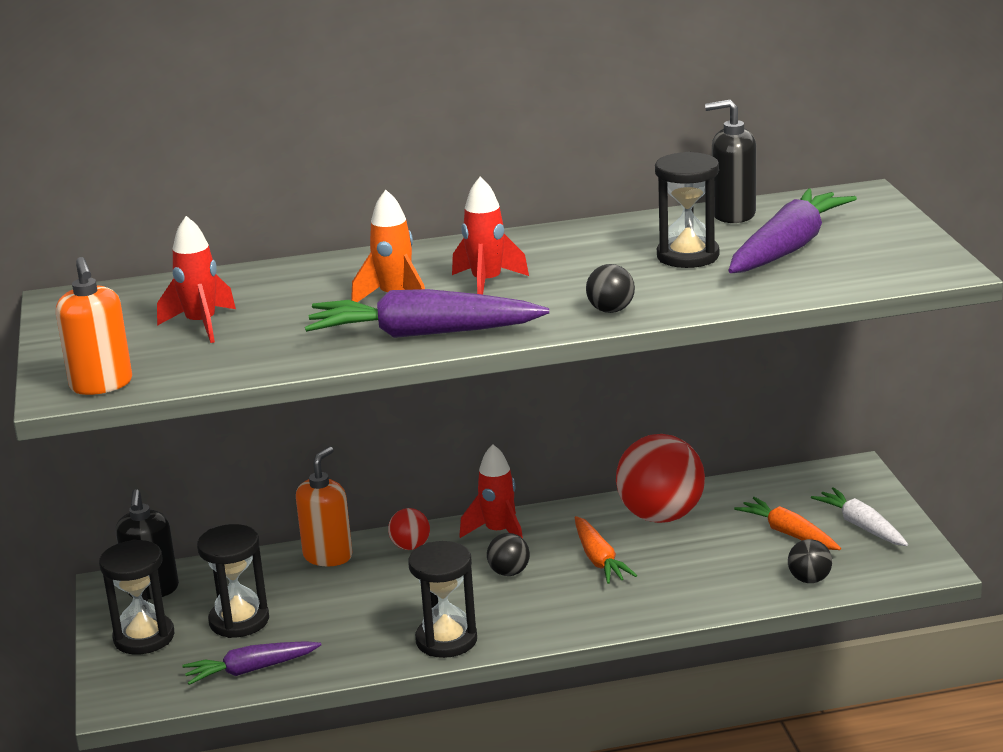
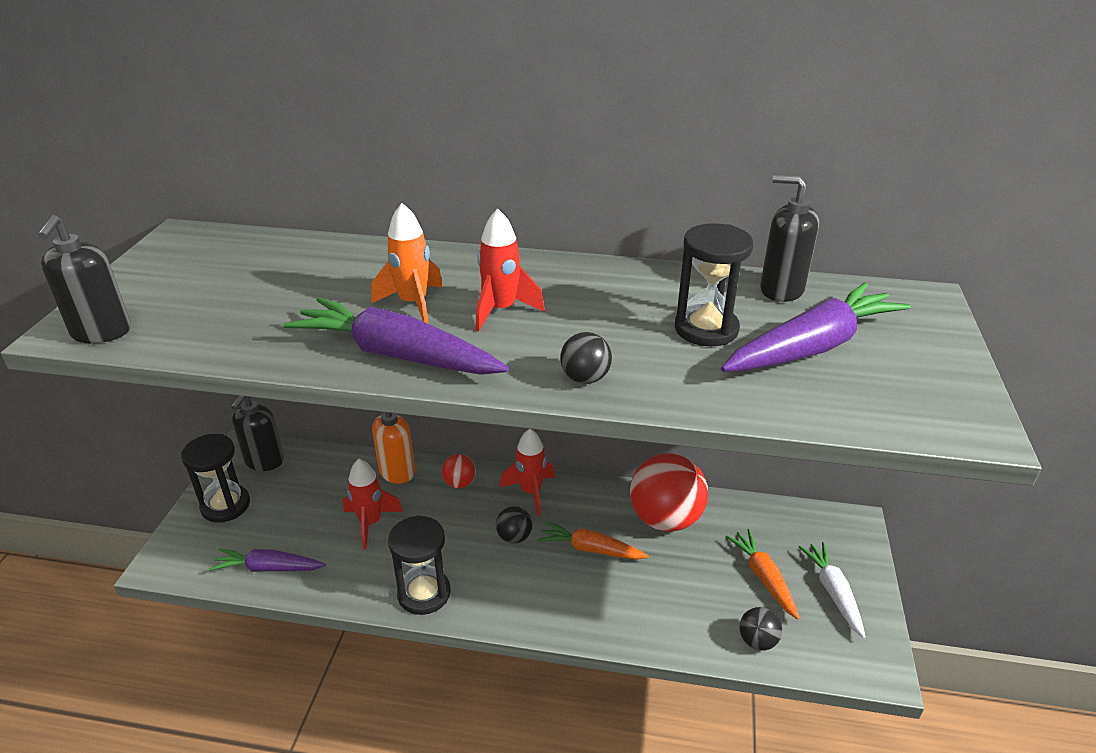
camera: 20 degrees right, 10 degrees up
orange soap dispenser [56,257,132,395] -> black soap dispenser [38,215,131,344]
red rocket [157,216,236,343] -> red rocket moved to [343,459,403,549]
black hourglass [197,524,269,638] -> none
orange carrot [575,516,637,584] -> orange carrot turned 105 degrees clockwise [538,521,649,560]

